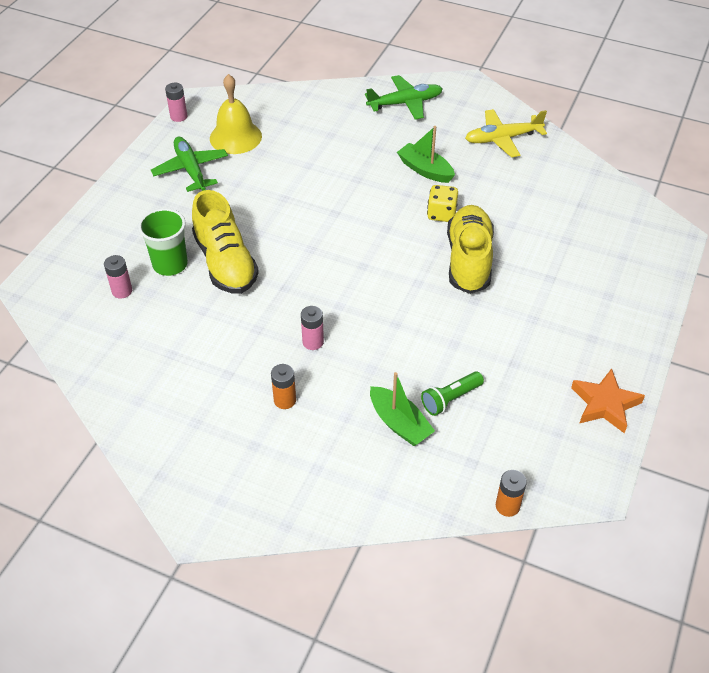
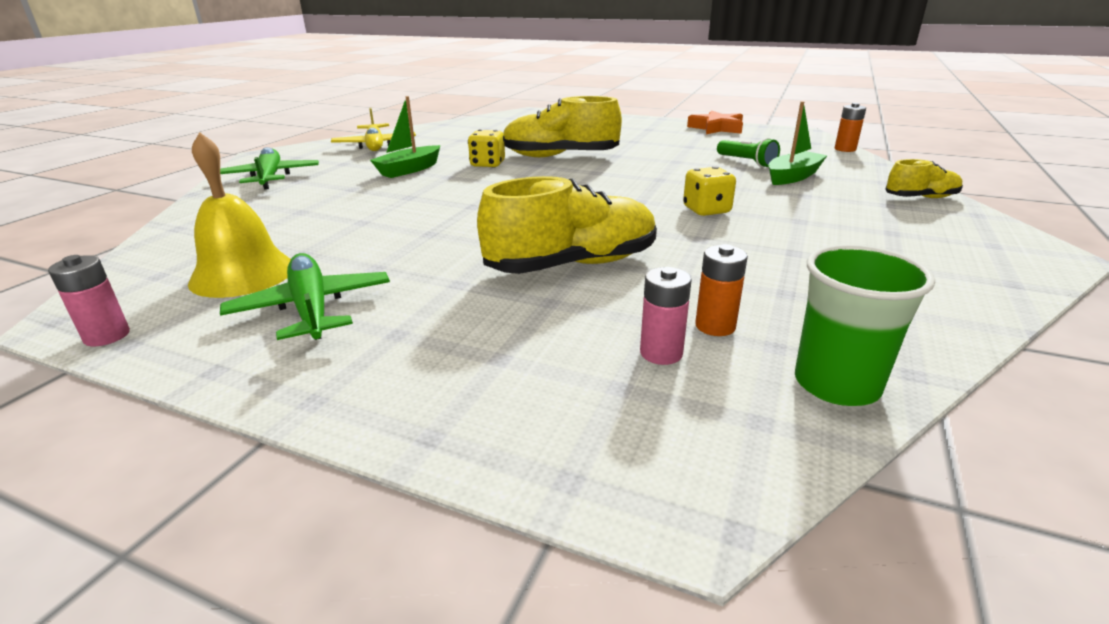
camera: 90 degrees left, 20 degrees down
green cup [138,208,188,276] -> green cup moved to [795,245,935,406]
green plane [151,136,228,192] -> green plane turned 90 degrees clockwise [220,253,390,340]
orange battery [271,364,296,409] -> orange battery moved to [695,244,748,336]
pink battery [301,306,324,350] -> yellow dice [683,166,736,216]
none -> yellow shoe [885,159,963,198]

